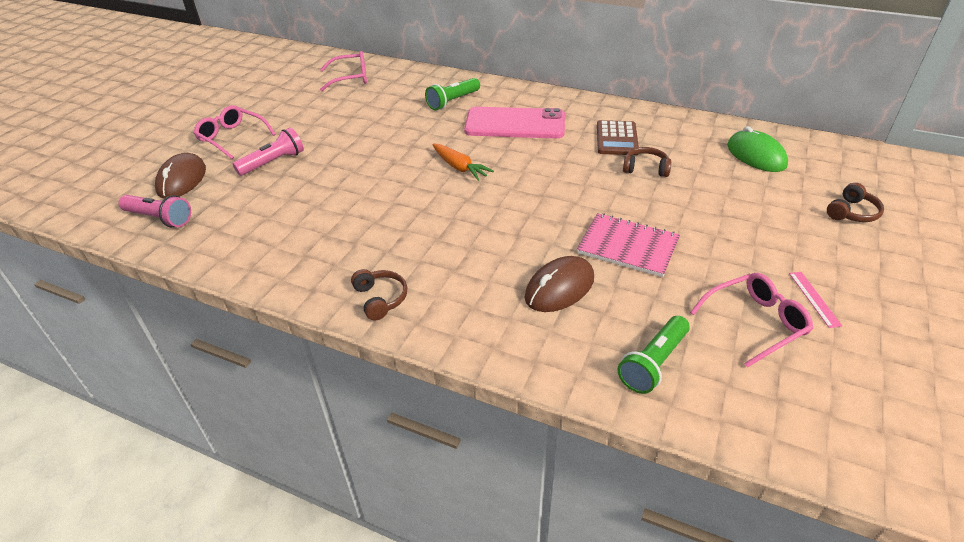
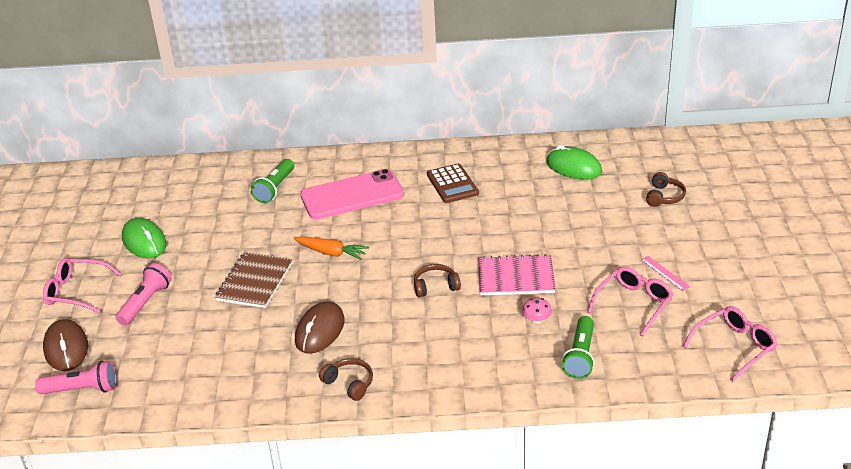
camera: 25 degrees left, 5 degrees down
pink glasses [320,51,367,91] -> pink glasses moved to [683,306,777,382]
brown mouse [525,256,594,312] -> brown mouse moved to [295,302,345,354]
brown headphones [623,147,671,177] -> brown headphones moved to [414,264,461,297]
none -> green mouse [122,218,167,258]
none -> brown notebook [215,252,293,308]
none -> pink mushroom [522,298,552,324]

